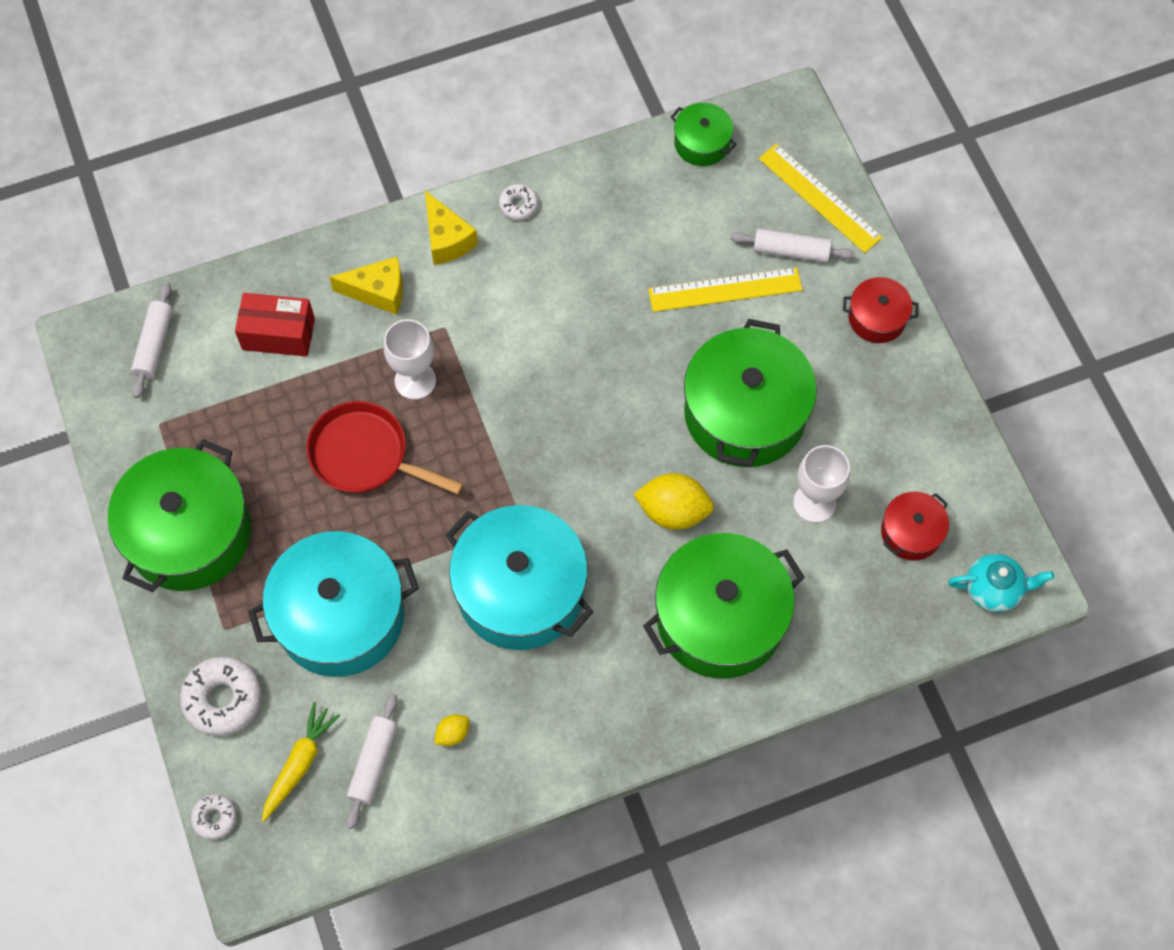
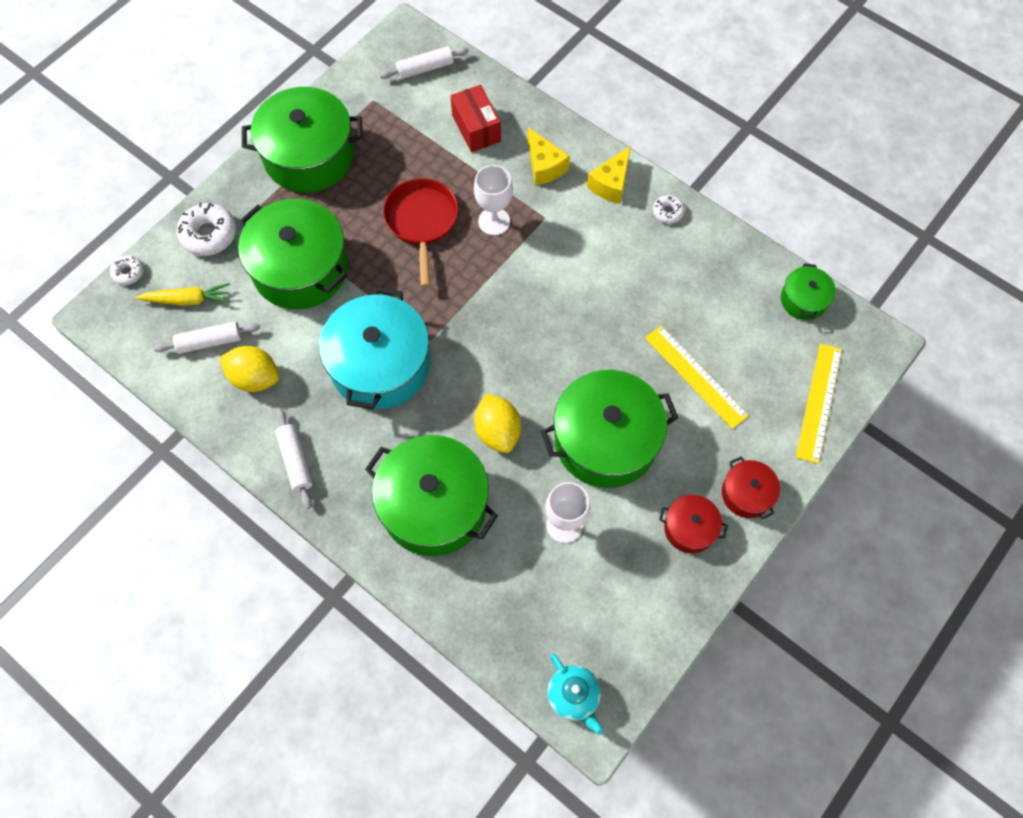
camera: 60 degrees right, 0 degrees up
turquoise pot [248,531,419,677] -> green pot [238,199,348,309]
yellow lemon [435,715,469,746] -> yellow lemon [219,346,279,392], size x2.01
white rolling pin [730,229,855,263] -> white rolling pin moved to [275,409,312,509]
red pot [881,492,949,561] -> red pot moved to [659,495,728,553]

